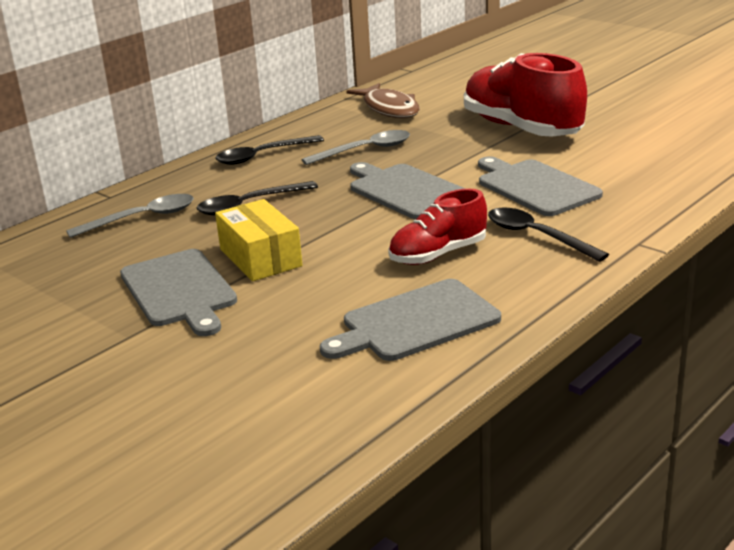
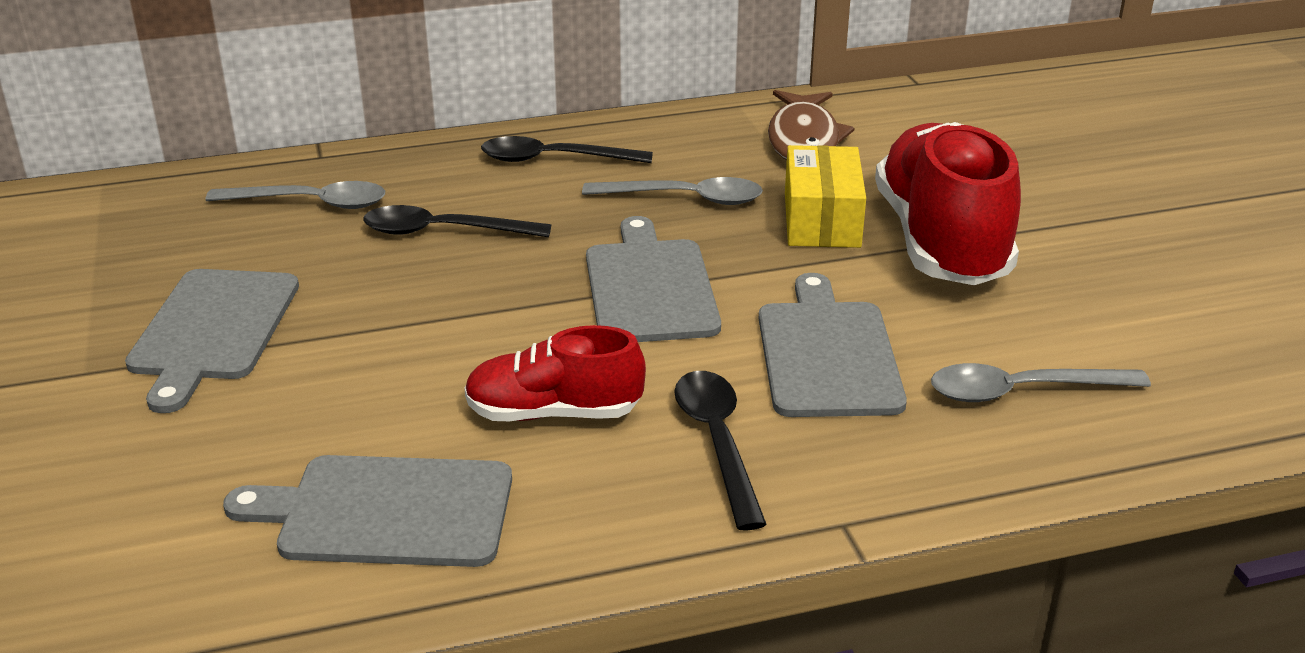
camera: 30 degrees right, 5 degrees up
yellow box [215,199,303,281] -> yellow box moved to [785,145,866,248]
none -> grey spoon [931,363,1151,402]

